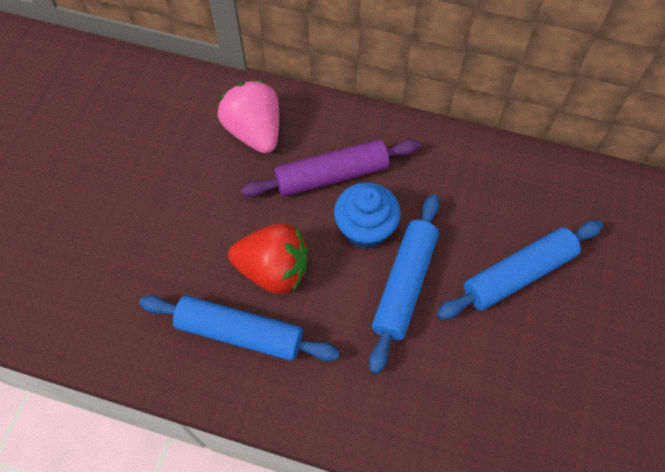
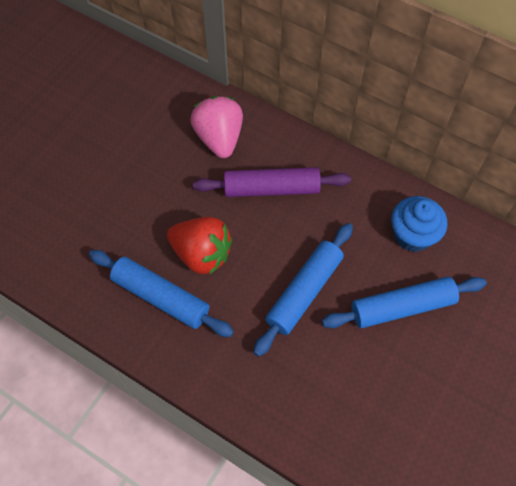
camera: 15 degrees right, 0 degrees up
blue cupcake [334,182,401,249] -> blue cupcake moved to [391,196,448,252]

